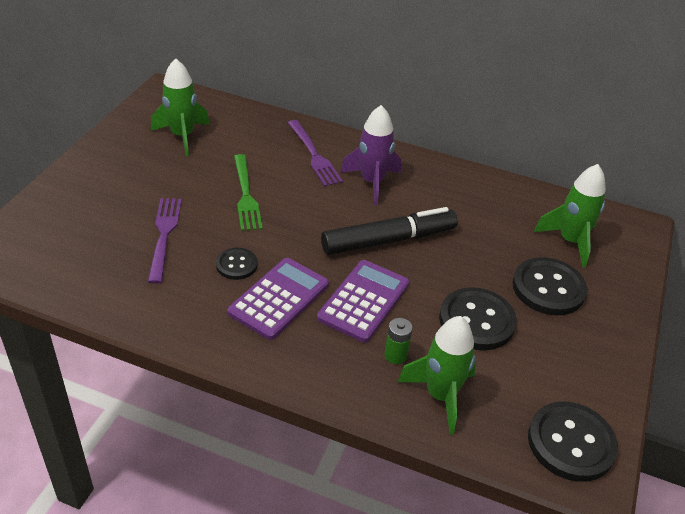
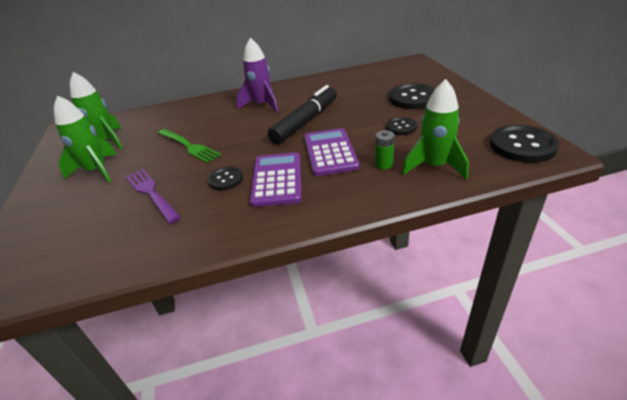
camera: 30 degrees left, 5 degrees down
purple fork [288,120,343,187] -> none
black button [439,287,517,350] -> black button [386,117,417,135], size x0.57
green rocket [534,164,606,268] -> green rocket moved to [54,95,117,182]

